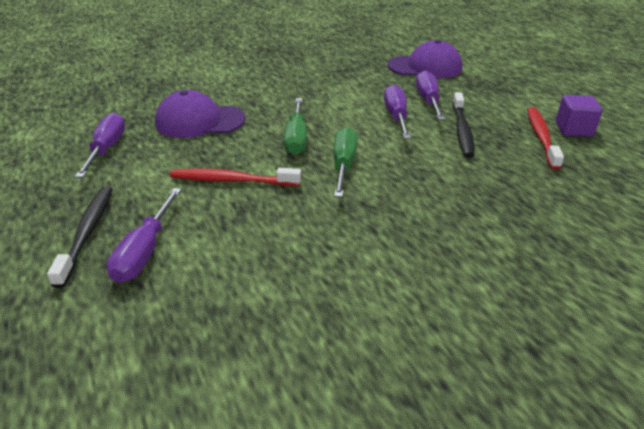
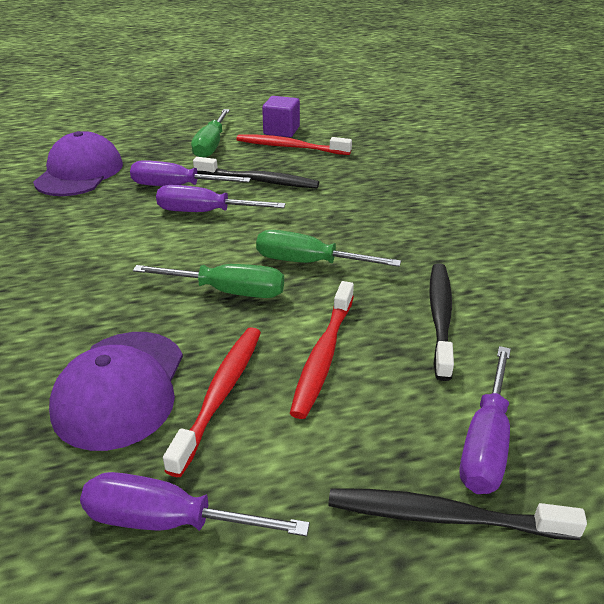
camera: 80 degrees left, 0 degrees up
purple screwdriver [107,188,181,283] -> purple screwdriver turned 90 degrees clockwise [460,346,511,494]
none -> red toothbrush [163,327,261,477]
none -> green screwdriver [191,109,230,158]
none -> black toothbrush [429,263,454,381]

